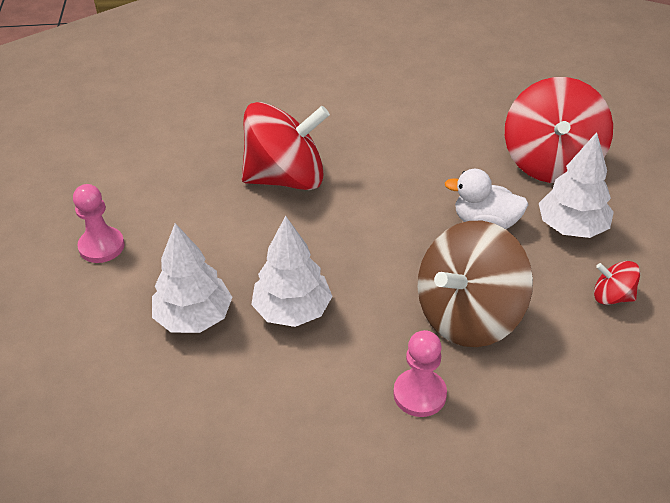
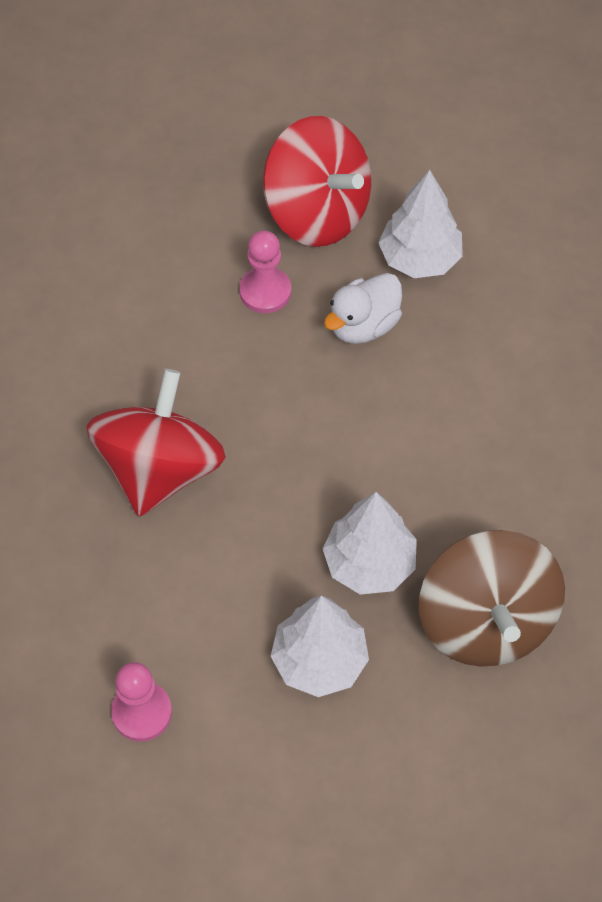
camera: 60 degrees left, 15 degrees up
pink pawn [393,330,447,417] -> pink pawn moved to [239,231,291,313]
brown spinning top [418,221,533,347] -> brown spinning top moved to [419,530,565,667]
red spinning top [594,261,640,305] -> none

